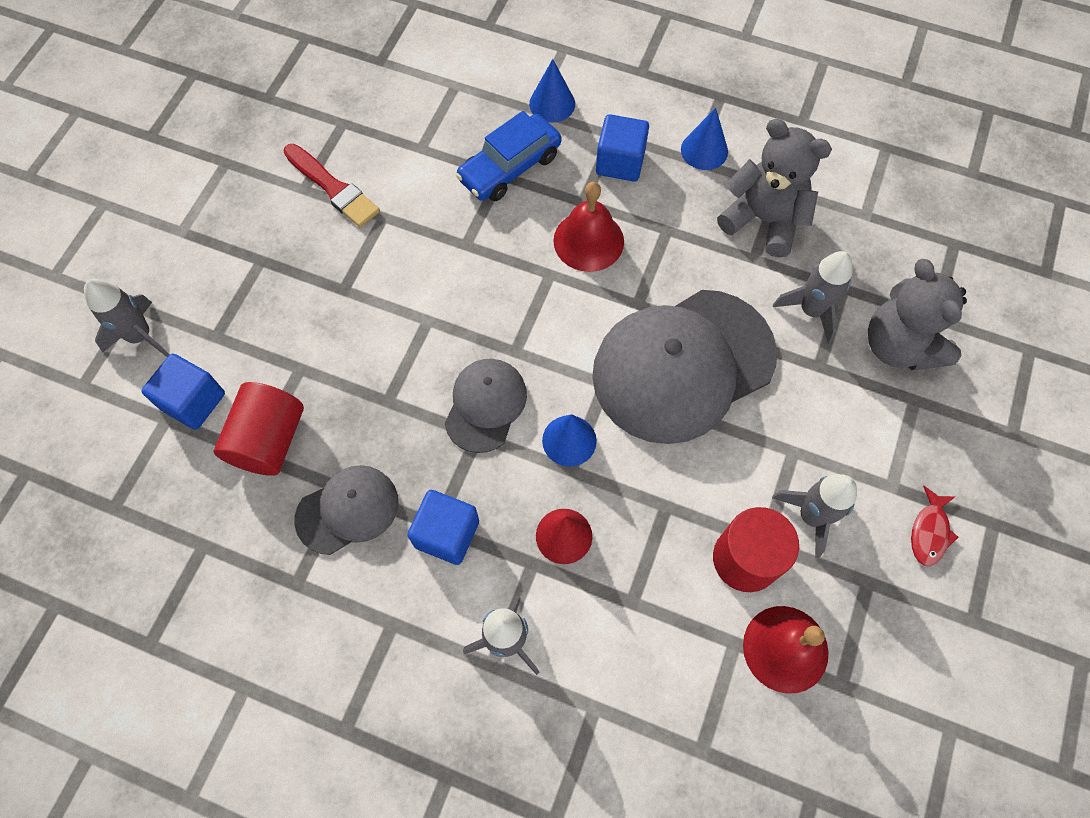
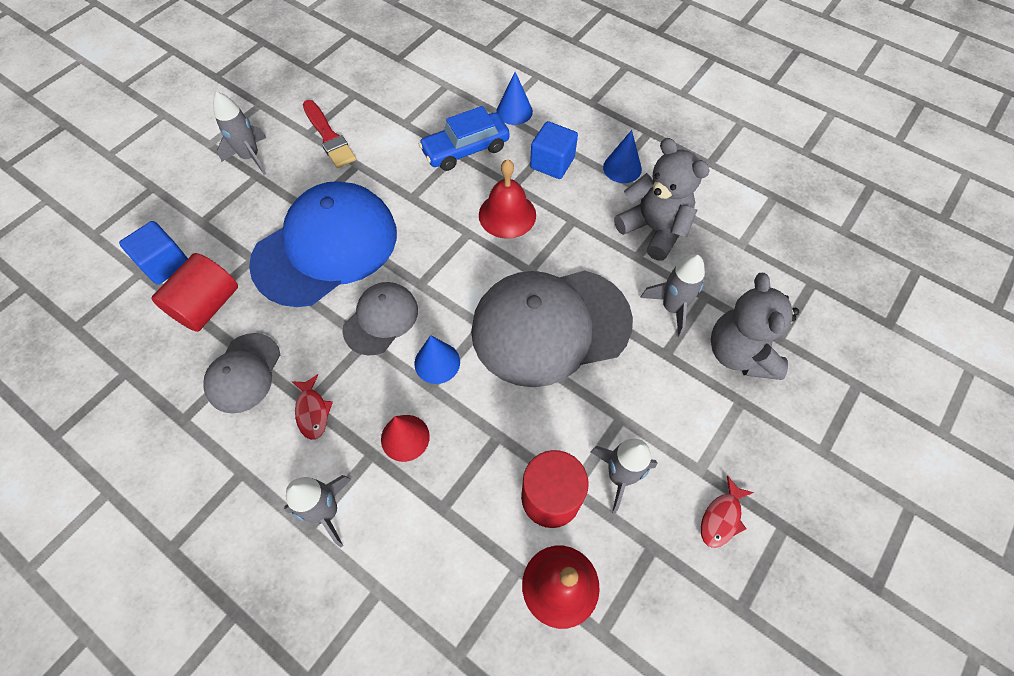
camera: 15 degrees right, 5 degrees down
grey rocket [84,279,169,357] -> grey rocket moved to [213,92,266,175]
grey cap [295,465,399,555] -> grey cap turned 120 degrees clockwise [203,333,280,414]
blue cube [407,490,479,565] -> red fish [291,374,333,440]
none -> blue cap [249,181,397,307]

